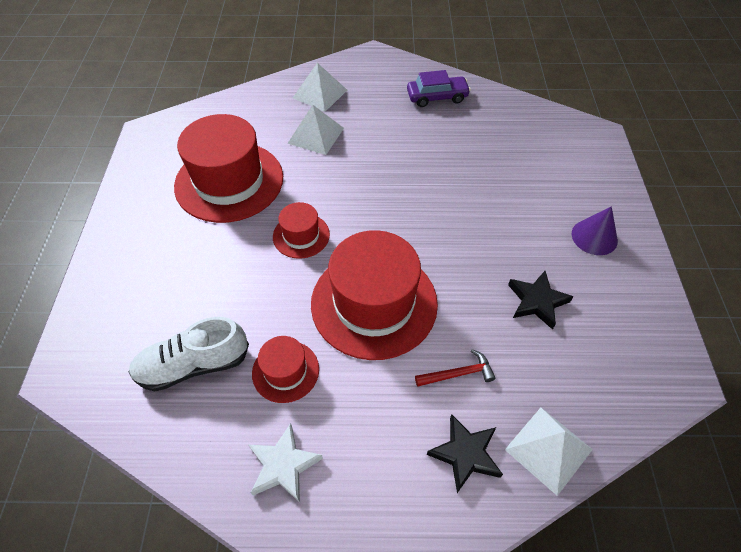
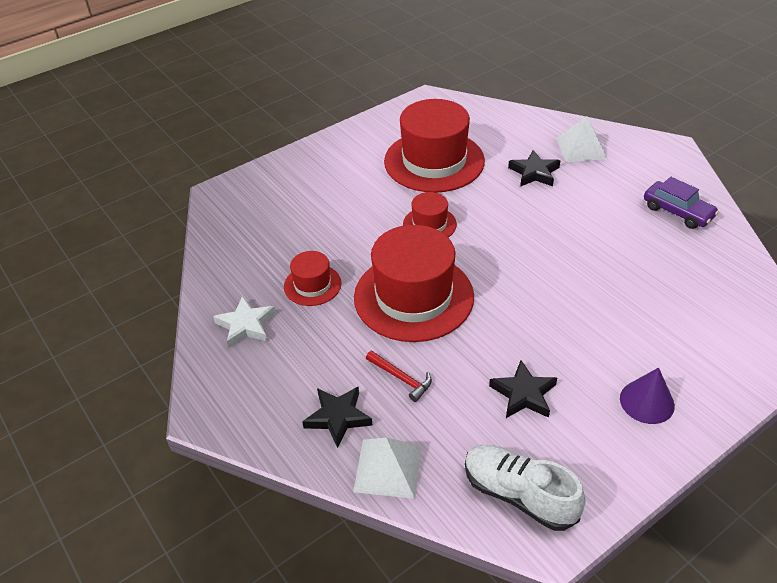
camera: 55 degrees right, 10 degrees down
white shoe [129,317,249,392] -> white shoe moved to [465,445,586,531]
white pyramid [288,105,344,155] -> black star [508,150,560,187]

